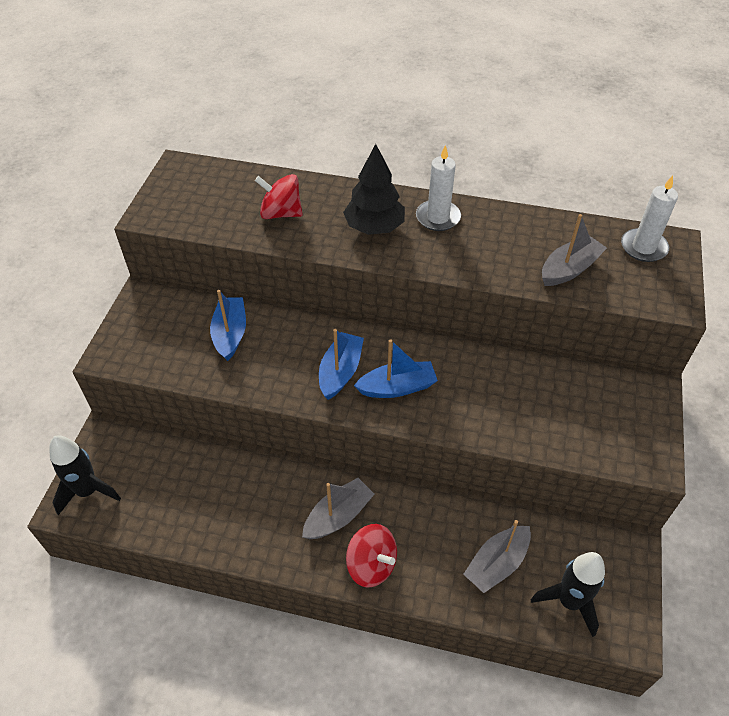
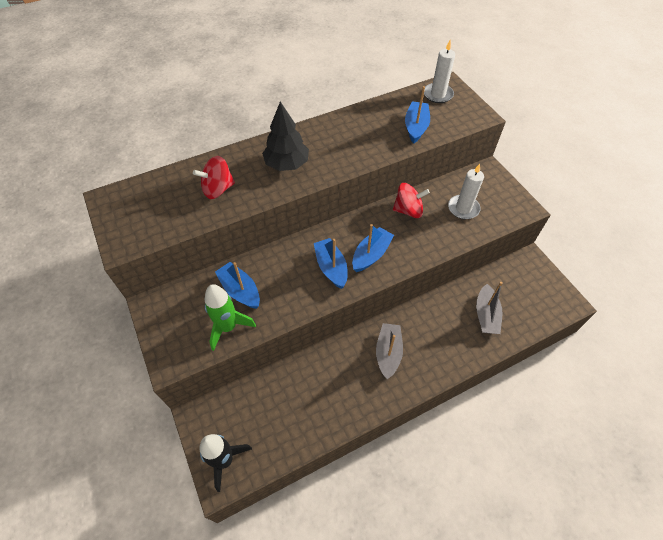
camera: 40 degrees left, 5 degrees up
red spinning top [346,524,397,588] -> red spinning top moved to [393,183,430,218]
white candle [416,145,461,231] -> white candle moved to [448,164,484,219]
black rocket [531,552,605,637] -> none
grey boat [542,214,607,286] -> blue boat [405,86,430,144]
none -> green rocket [205,284,256,351]

